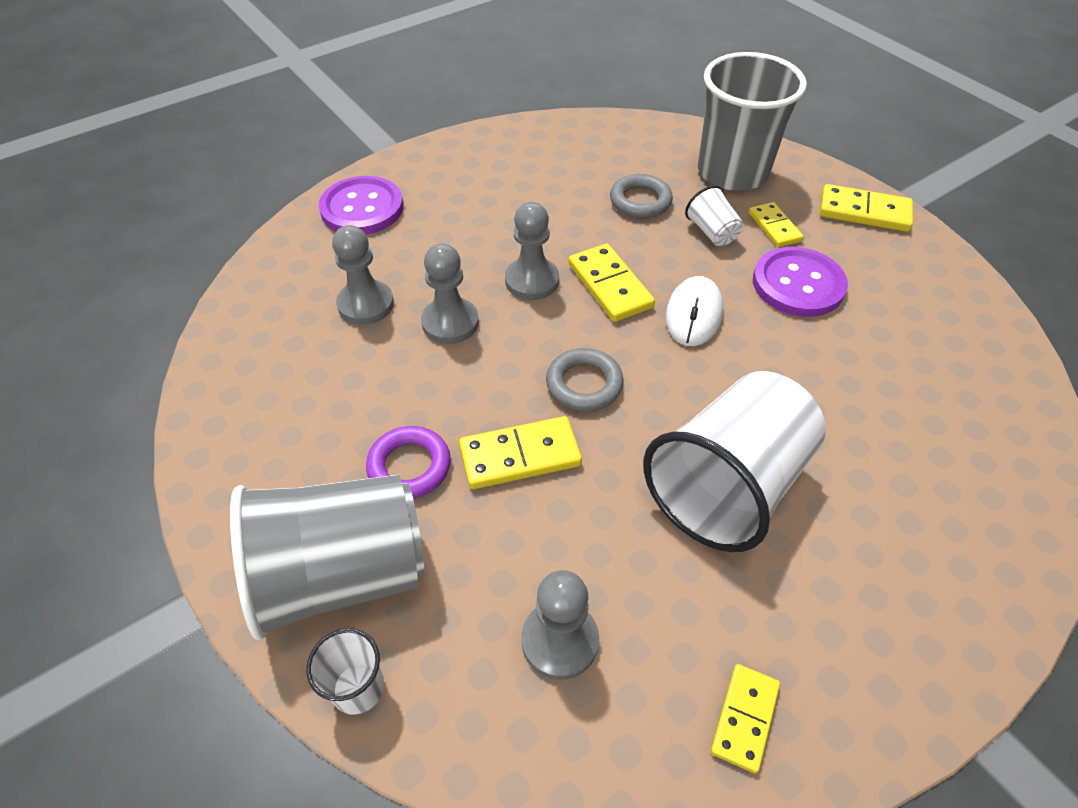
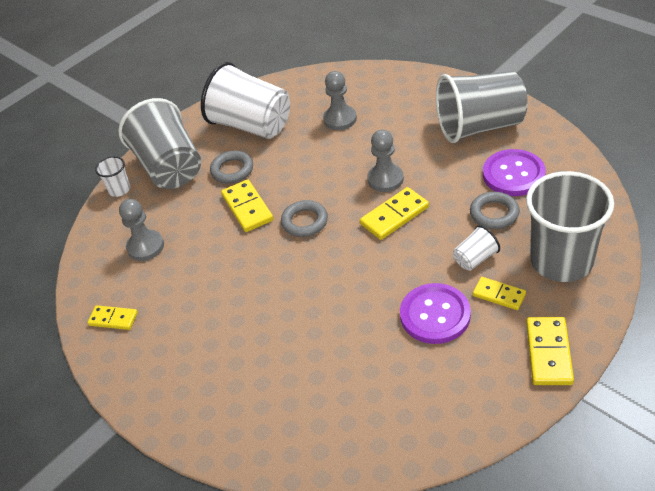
camera: 85 degrees right, 5 degrees down
purple button [319,176,403,235] -> purple button moved to [483,149,546,196]
purple ring [366,426,451,499] -> grey ring [210,151,253,184]
grey pawn [421,243,479,344] -> none
white cup [643,371,826,552] -> white cup moved to [201,62,290,139]
white mouse [665,276,723,346] -> none
yellow domino [749,202,804,247] -> yellow domino turned 60 degrees clockwise [473,277,526,310]
none -> grey cup [436,71,528,143]

